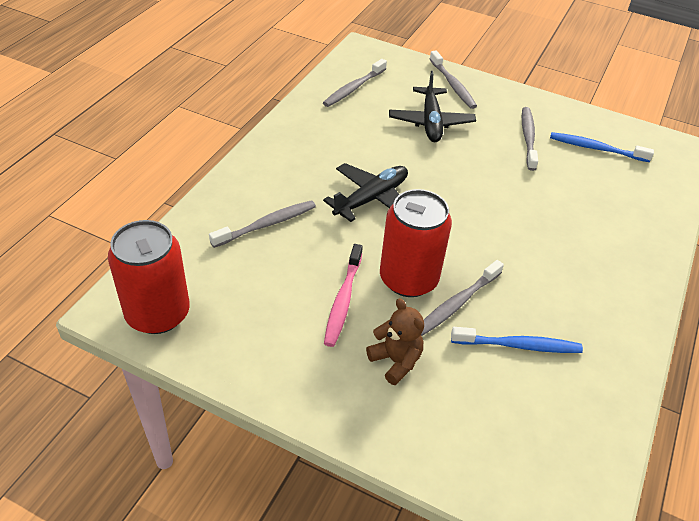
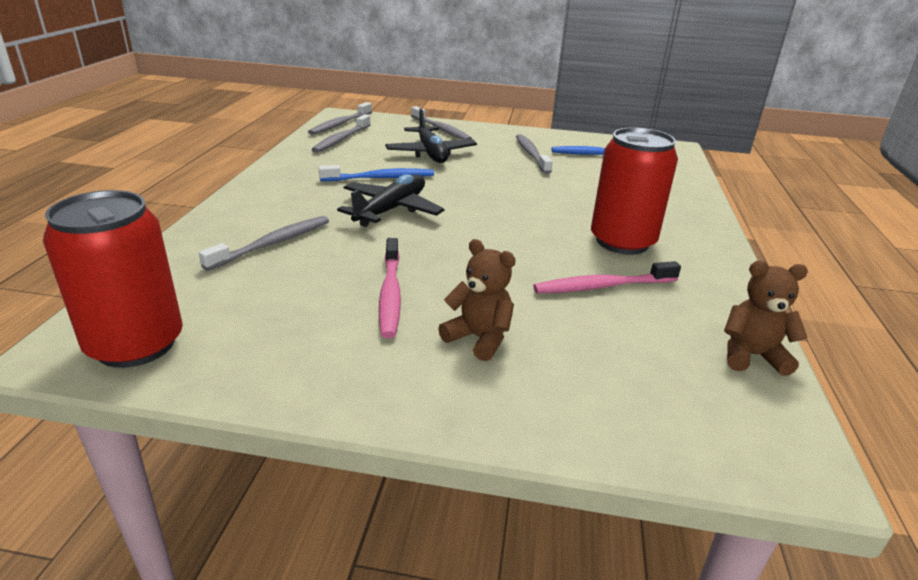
camera: 15 degrees left, 15 degrees down
red can [380,189,452,297] -> red can moved to [591,127,678,255]
grey toothbrush [421,260,504,336] -> grey toothbrush moved to [308,102,372,135]
blue toothbrush [451,327,583,353] -> blue toothbrush moved to [318,165,434,181]
none -> pink toothbrush [533,261,681,294]
none -> brown teddy bear [724,261,808,376]

